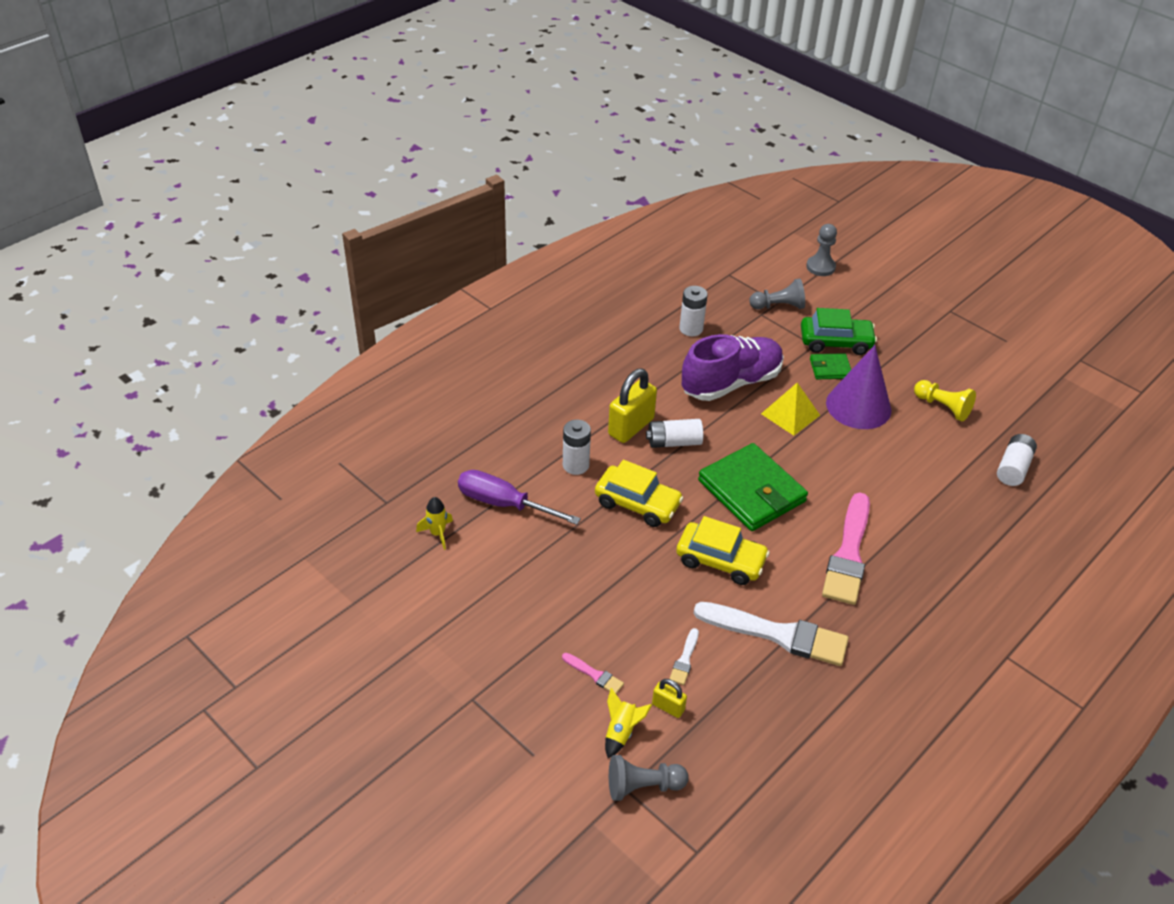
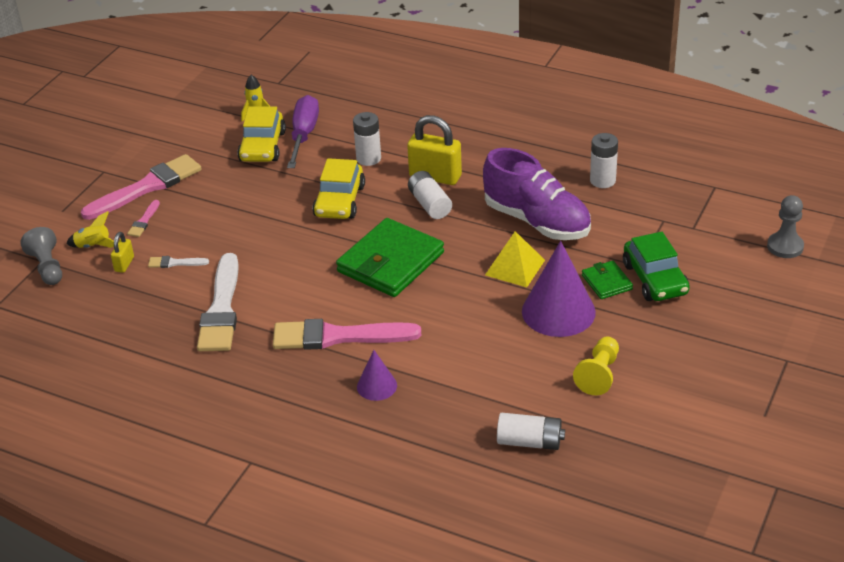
camera: 75 degrees right, 5 degrees down
yellow car [676,516,770,585] -> yellow car moved to [237,106,286,162]
grey pawn [749,278,805,310] -> none
none -> pink brush [81,154,202,220]
none -> purple cone [357,350,397,401]

